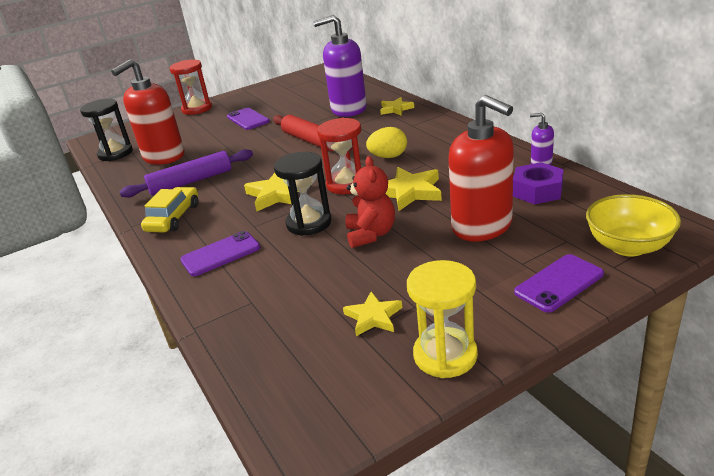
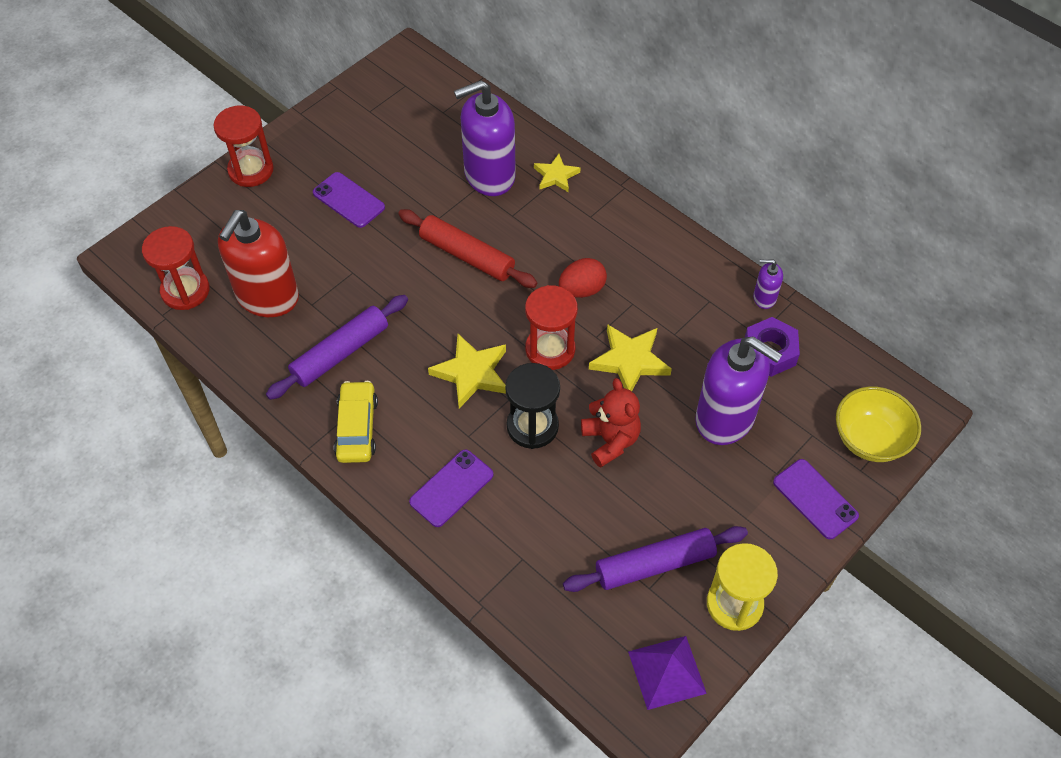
camera: 20 degrees left, 25 degrees up
black hourglass [80,99,133,161] -> red hourglass [142,226,210,310]
yellow star [343,291,402,336] -> purple rolling pin [563,526,748,592]
yellow egg [366,127,407,158] -> red egg [559,258,607,298]
red soap dispenser [448,95,514,241] -> purple soap dispenser [695,336,782,445]
purple phone [514,254,604,313] -> purple phone turned 75 degrees counterclockwise [773,459,859,539]
none -> purple pyramid [628,636,707,710]

